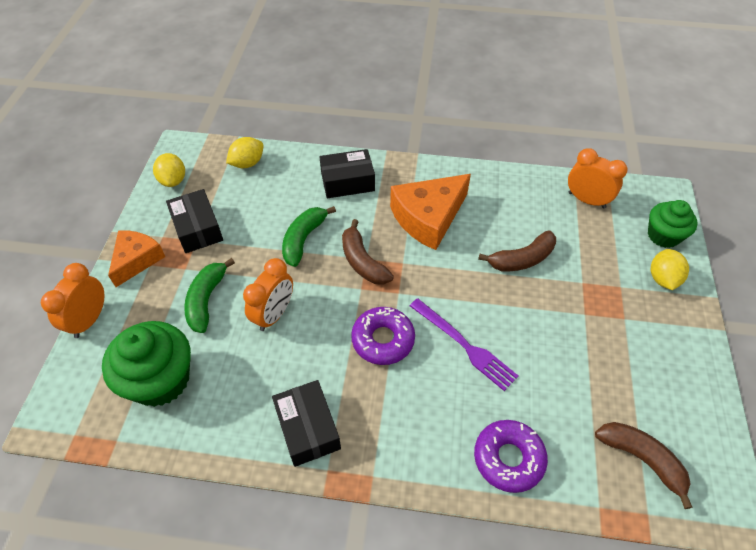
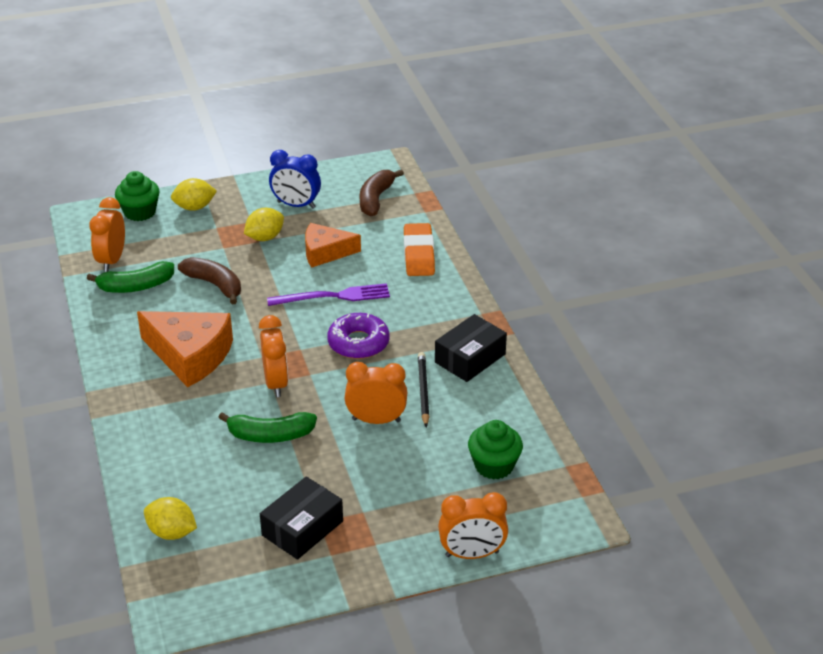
camera: 115 degrees left, 15 degrees down
green cupcake [102,321,191,407] -> green cupcake [468,420,523,480], size x0.64
orange cheese [108,230,165,287] -> orange cheese moved to [305,223,361,267]
yellow lemon [153,153,185,187] -> yellow lemon moved to [244,208,284,241]
green banana [184,258,235,333] -> green banana moved to [87,261,174,293]
black box [320,149,375,198] -> none
brown banana [342,219,394,285] -> orange clock [259,315,288,397]
purple fork [410,298,518,391] -> purple fork turned 60 degrees clockwise [267,283,390,306]
purple donut [474,420,548,493] -> orange eraser [404,223,435,276]
none -> blue clock [269,150,321,209]
none -> black pencil [418,352,430,427]

